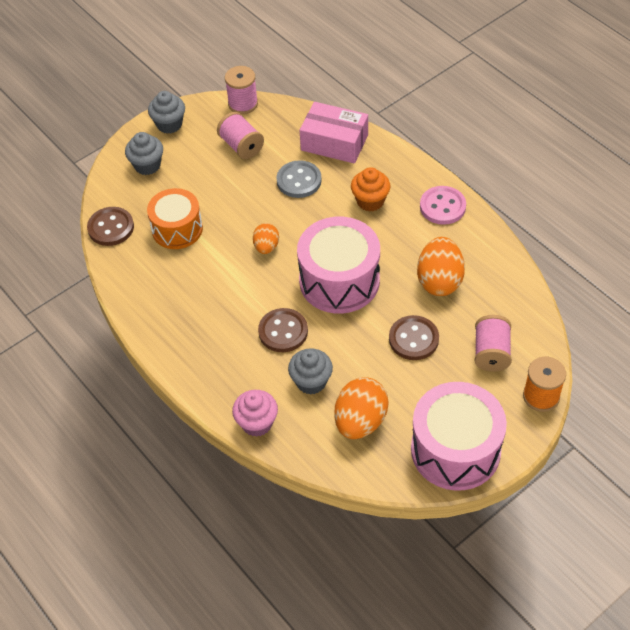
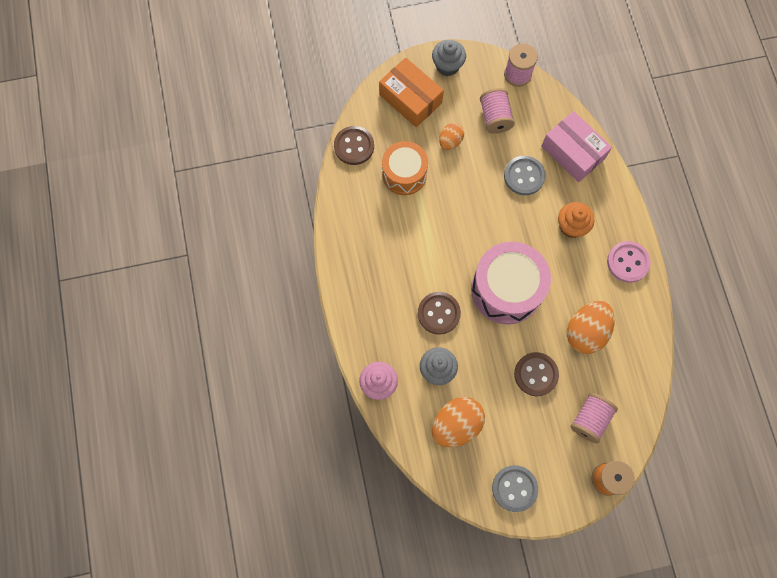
camera: 25 degrees right, 20 degrees up
grey cupcake [125,132,163,175] -> orange box [379,58,444,127]
orange egg [253,223,279,254] -> orange egg moved to [439,123,464,150]
pink drum [411,382,507,491] -> grey button [492,465,538,512]

